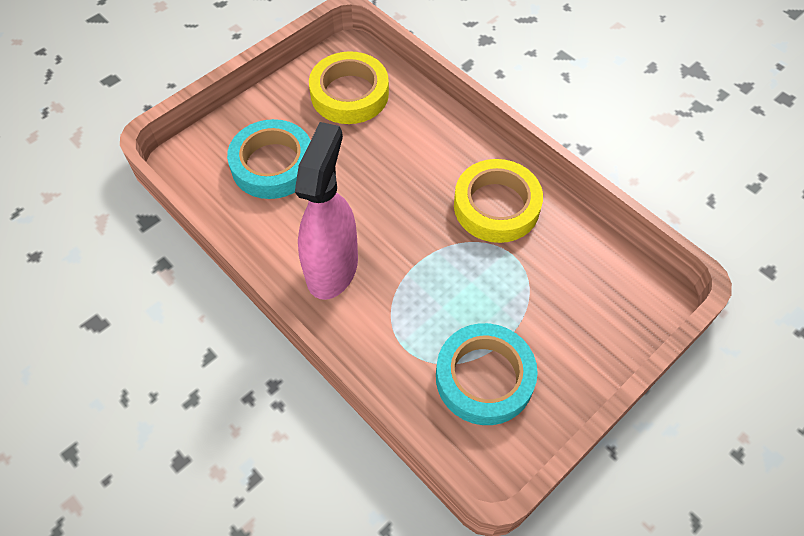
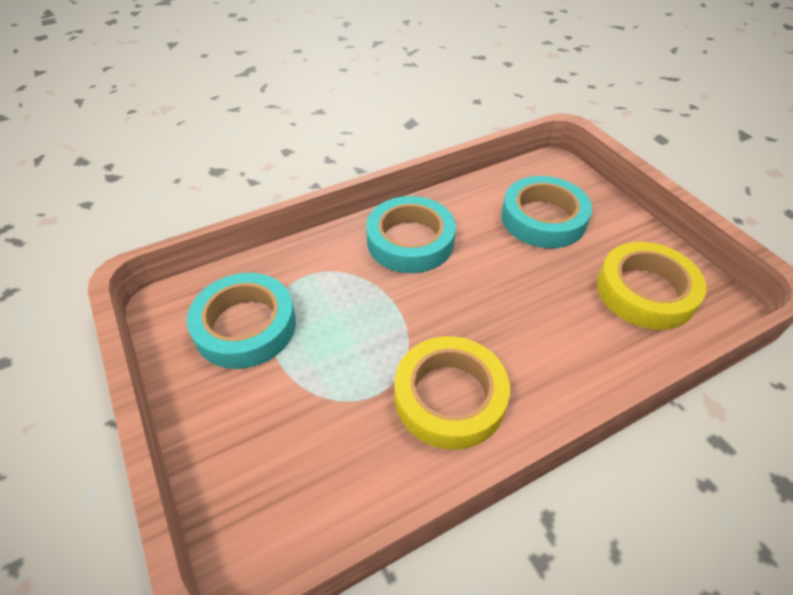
camera: 105 degrees right, 10 degrees down
pink spray bottle [295,122,358,300] -> turquoise tape [366,196,456,273]

